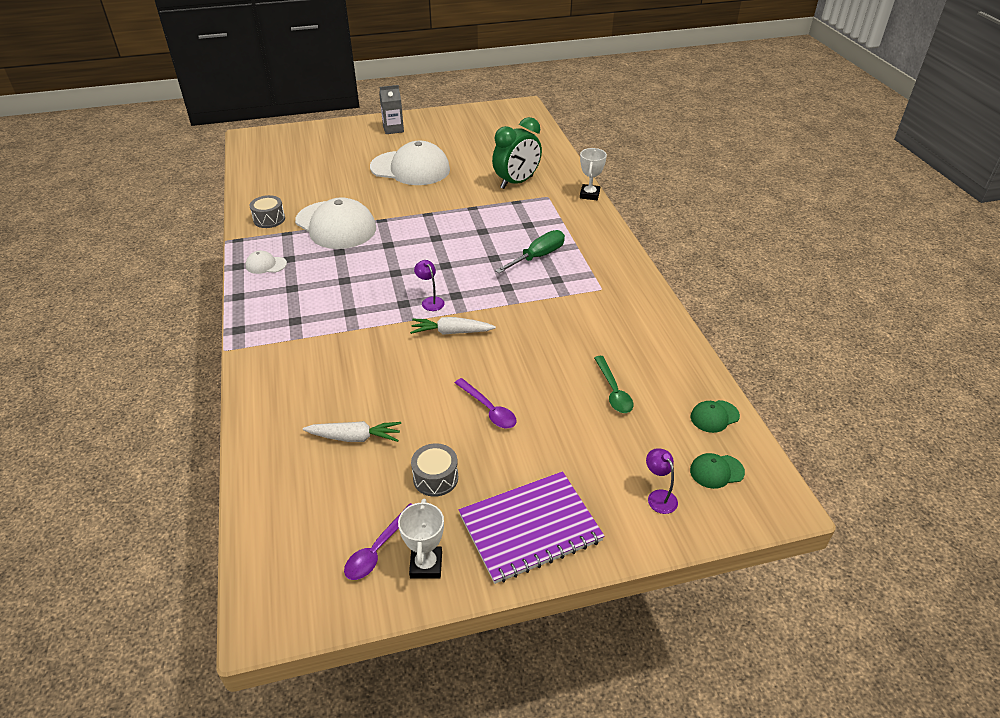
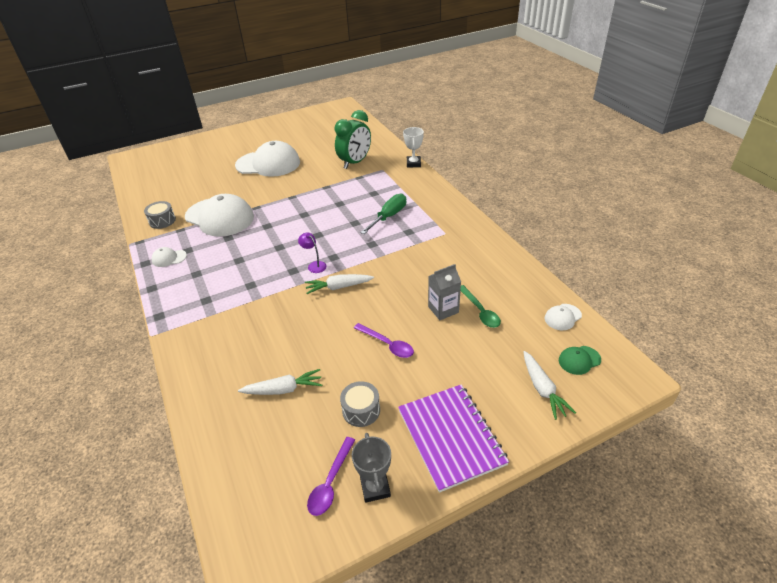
camera: 10 degrees left, 0 degrees up
grey carton [379,85,404,134] -> grey carton moved to [428,264,461,320]
white trophy [398,499,444,579] -> grey trophy [352,433,391,503]
purple notebook [459,471,604,584] -> purple notebook turned 75 degrees counterclockwise [398,384,509,493]
purple lamp [646,448,678,514] -> white carrot [524,351,576,420]
green cap [691,400,740,433] -> white cap [545,304,582,330]

